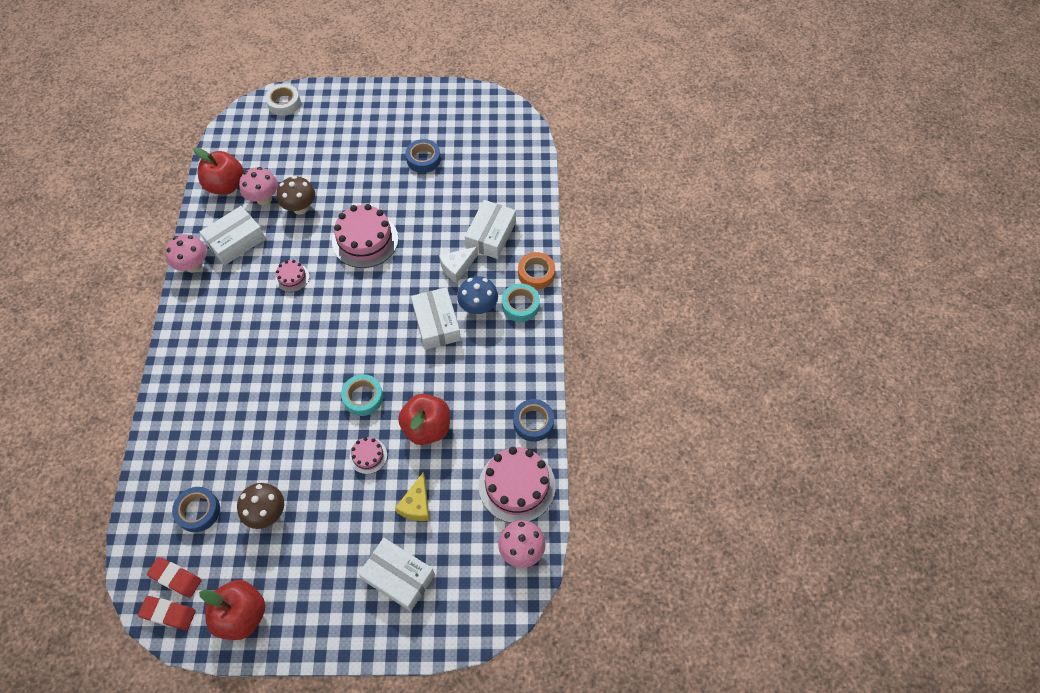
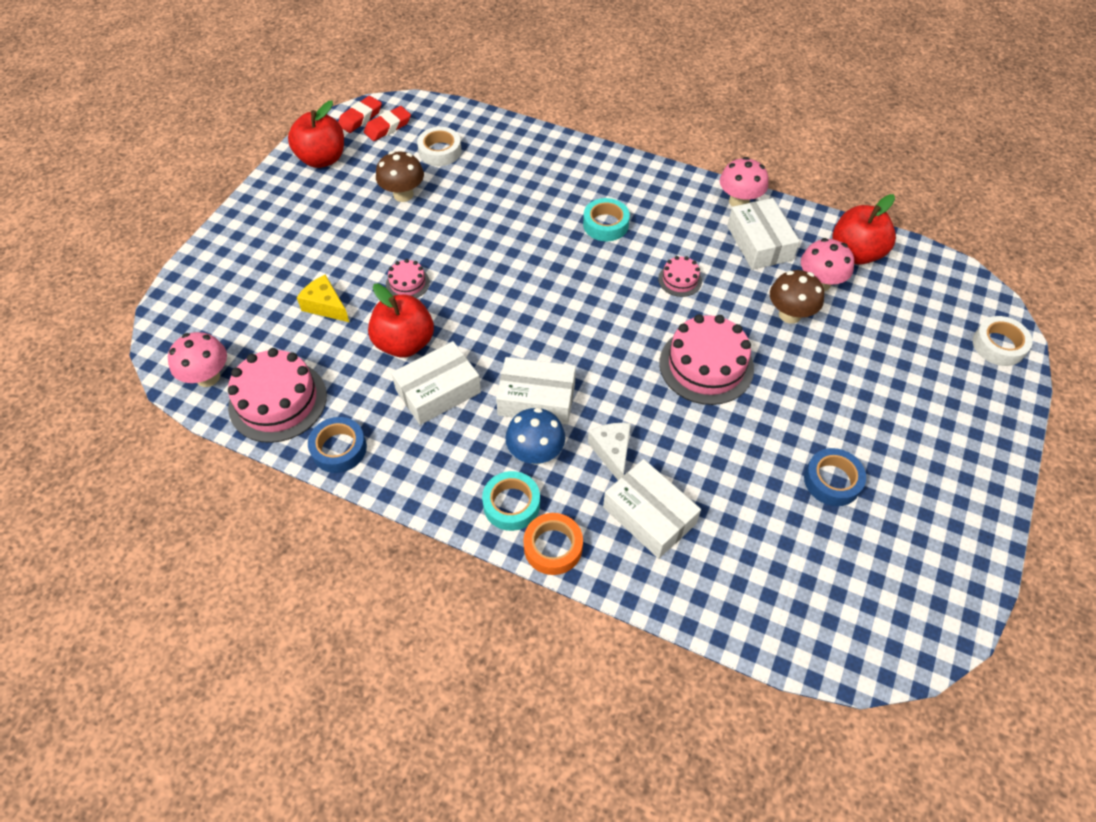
camera: 115 degrees right, 5 degrees down
blue tape [172,487,220,532] -> white tape [417,127,461,166]
turquoise tape [341,374,383,416] -> turquoise tape moved to [583,198,630,241]
white box [358,538,435,611] -> white box moved to [391,341,481,425]

